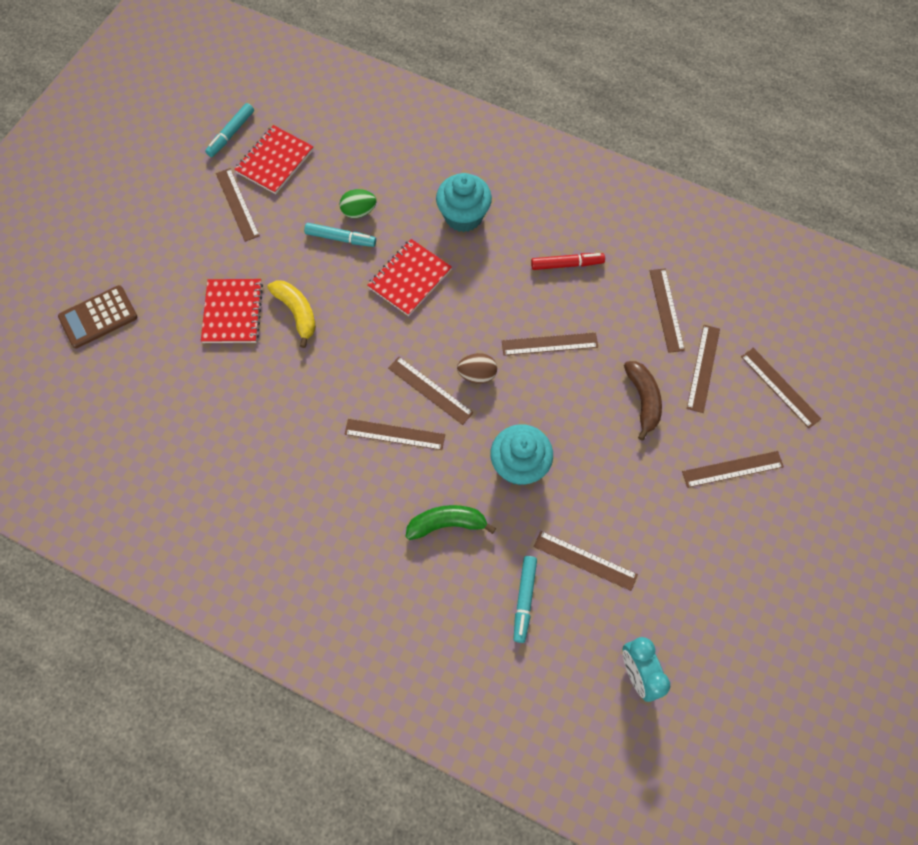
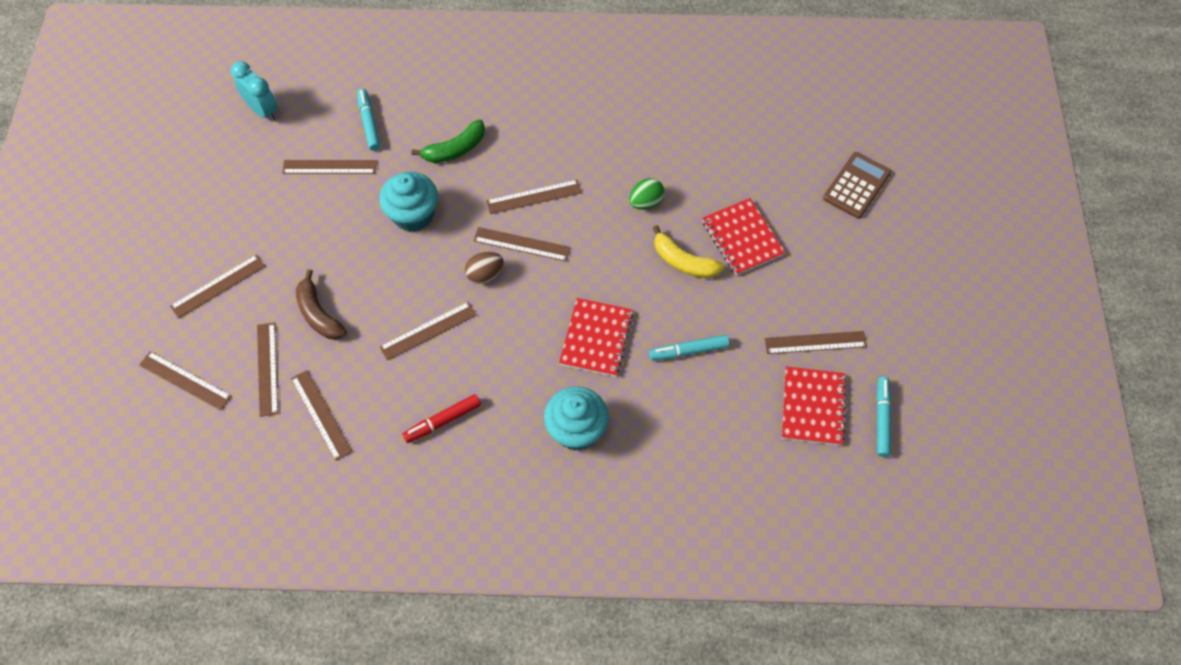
camera: 155 degrees right, 5 degrees down
brown ruler [216,168,260,242] -> brown ruler turned 45 degrees counterclockwise [765,331,867,354]
green egg [340,189,377,218] -> green egg moved to [629,178,665,210]

